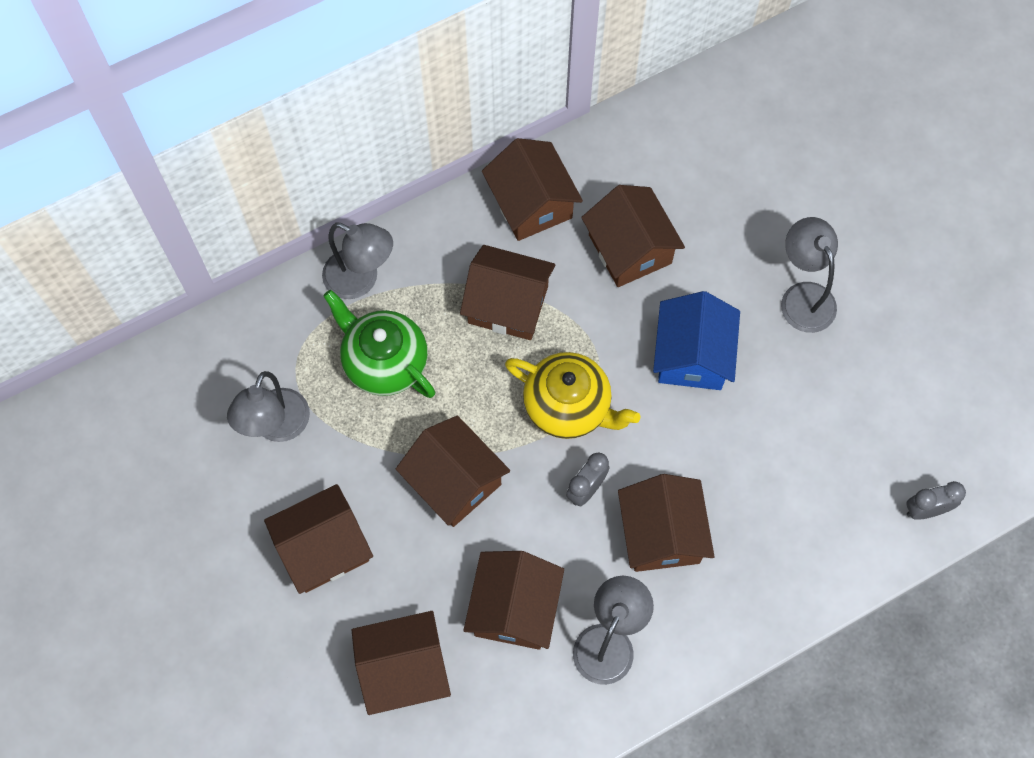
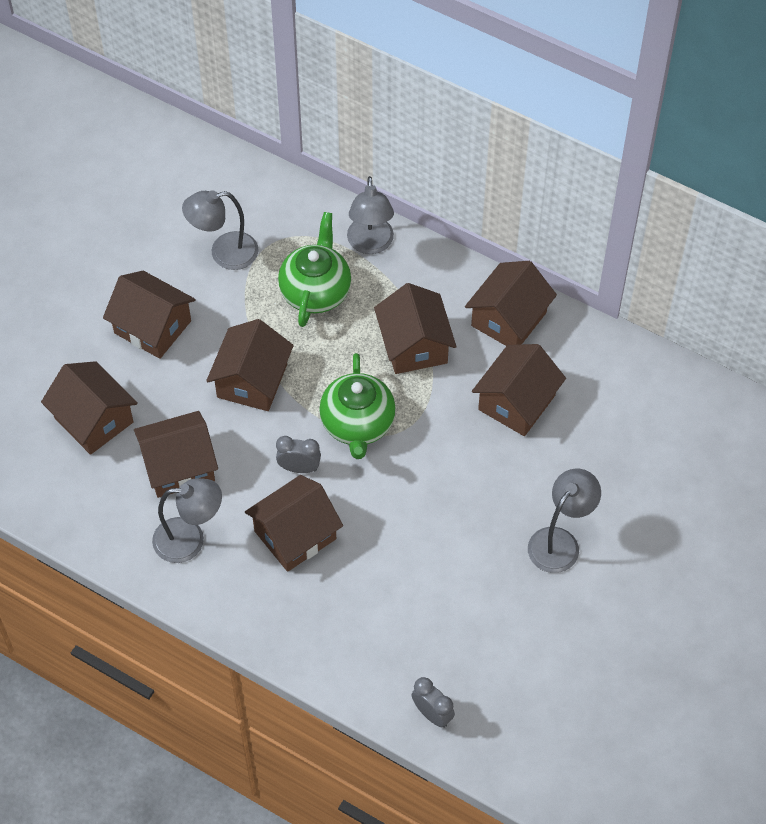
camera: 60 degrees right, 10 degrees down
yellow teapot [505,352,640,439] -> green teapot [319,353,396,459]
blue house [653,291,740,390] -> none

